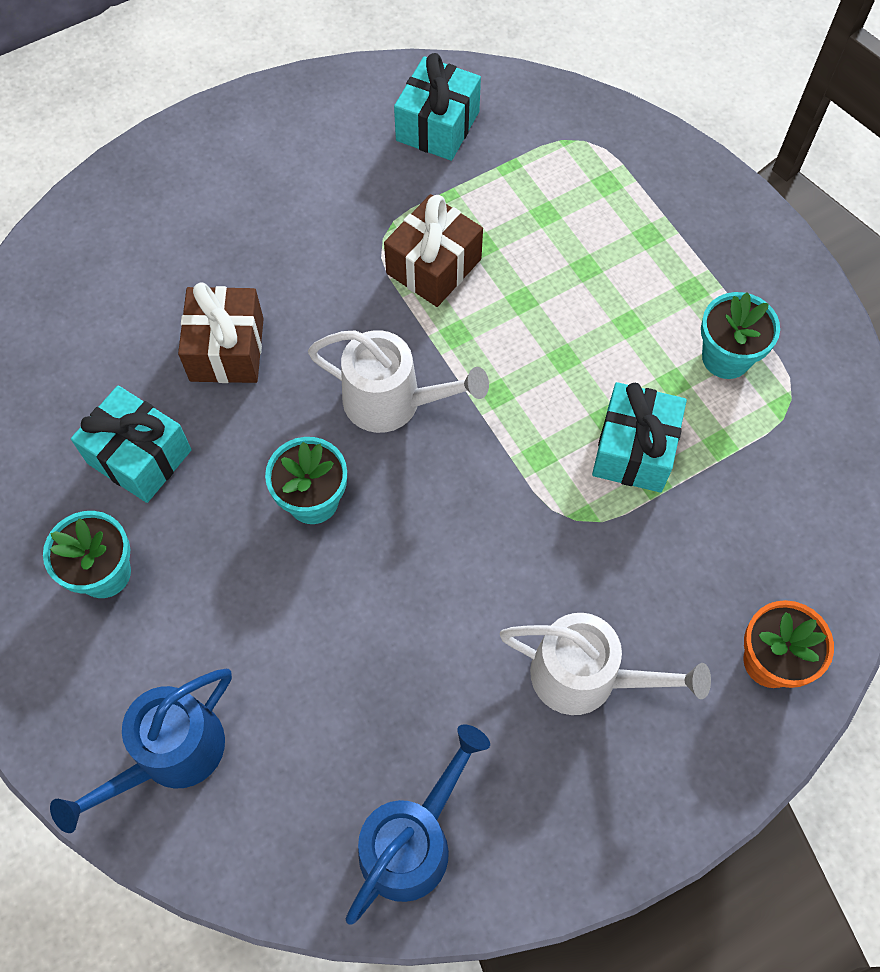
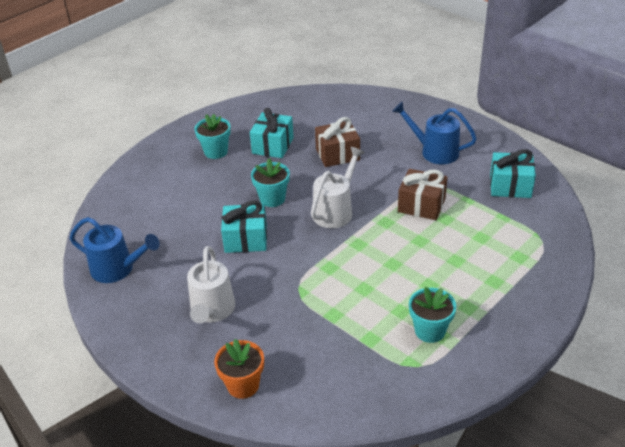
camera: 75 degrees right, 25 degrees down
blue watering can [50,669,232,833] -> blue watering can moved to [392,101,477,165]
white watering can [308,330,489,433] -> white watering can turned 150 degrees counterclockwise [311,147,365,228]
turquoise gift [592,382,687,493] -> turquoise gift moved to [221,200,267,253]

